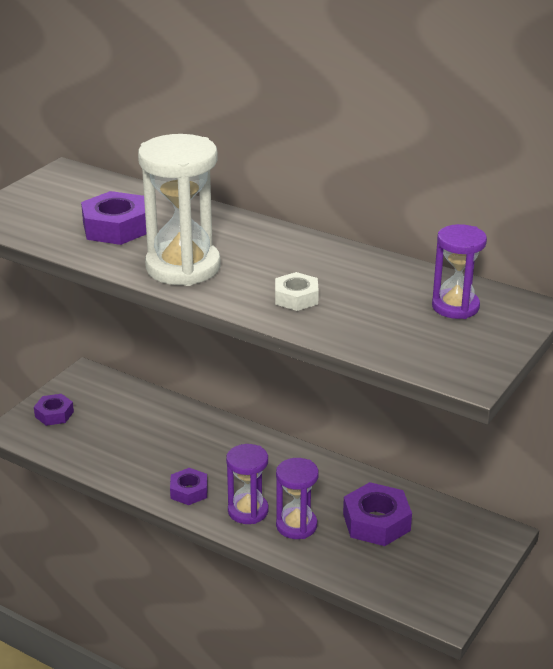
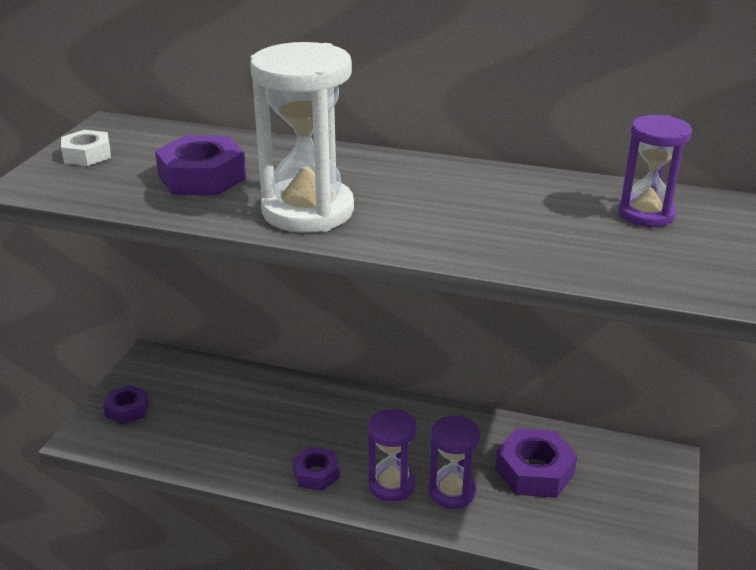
camera: 15 degrees left, 0 degrees up
white nut [275,272,319,311] -> white nut moved to [61,130,111,166]

